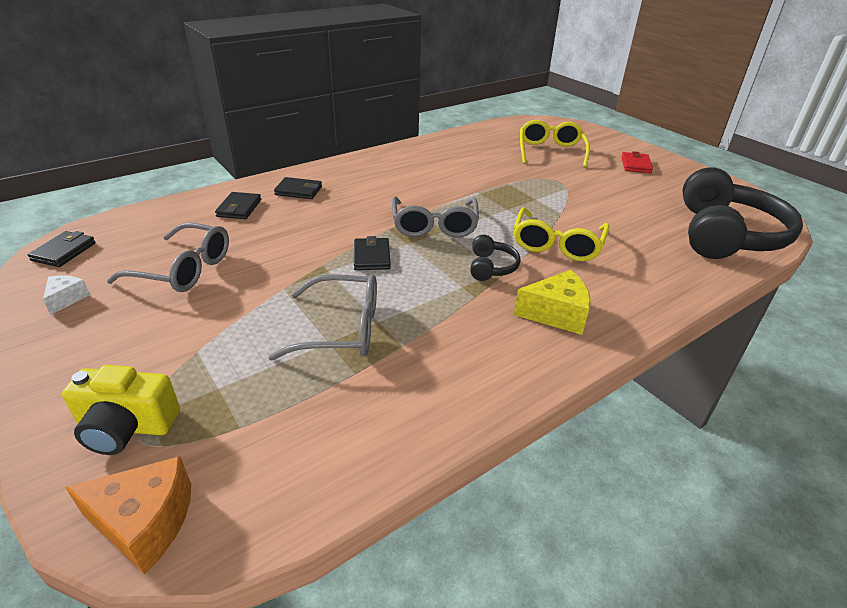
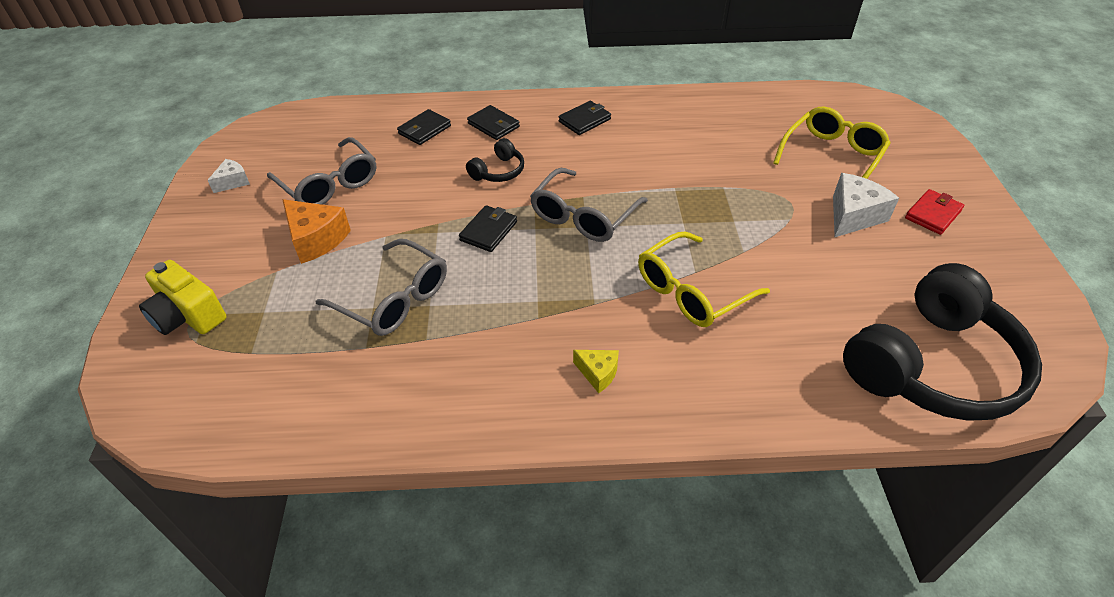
camera: 35 degrees right, 10 degrees up
black wallet [28,231,96,267] -> black wallet moved to [559,101,611,135]
orange cheese [65,456,191,574] -> orange cheese moved to [282,199,351,264]
black headphones [470,235,521,281] -> black headphones moved to [466,138,524,182]
yellow cheese [514,270,591,335] -> yellow cheese [573,350,619,393], size x0.58
none -> white cheese [833,173,899,237]

